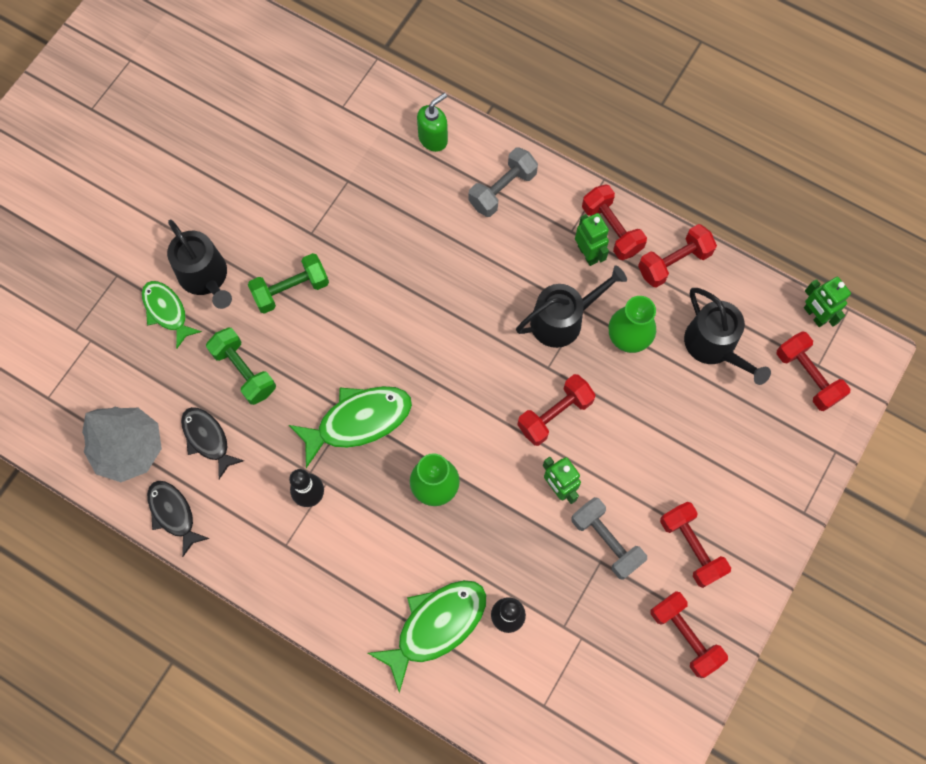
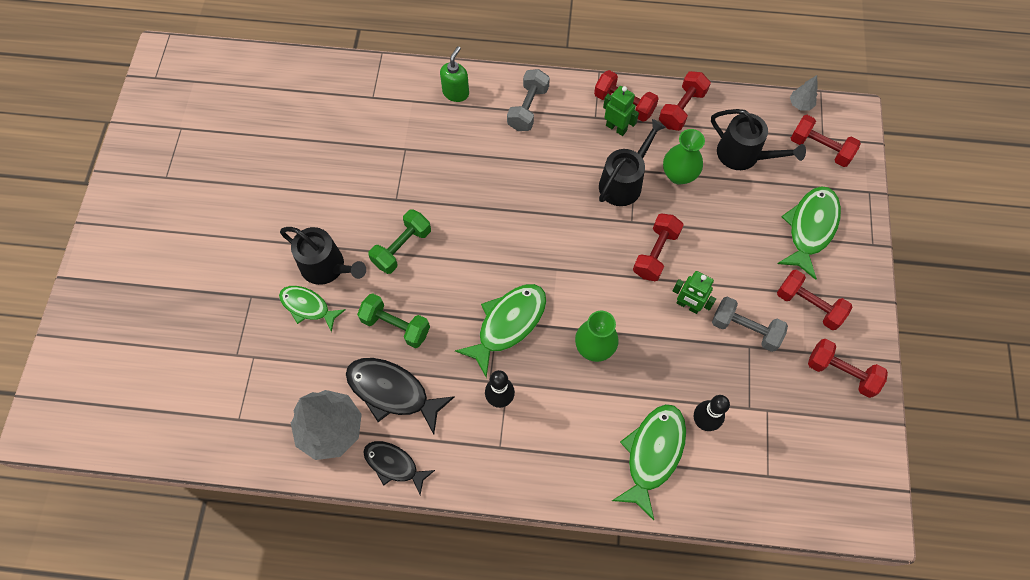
camera: 25 degrees left, 5 degrees down
black fish [181,407,244,479] -> black fish [346,358,455,434], size x1.55
green robot [804,277,851,327] -> grey tree [790,75,818,110]
none -> green fish [777,186,841,280]

